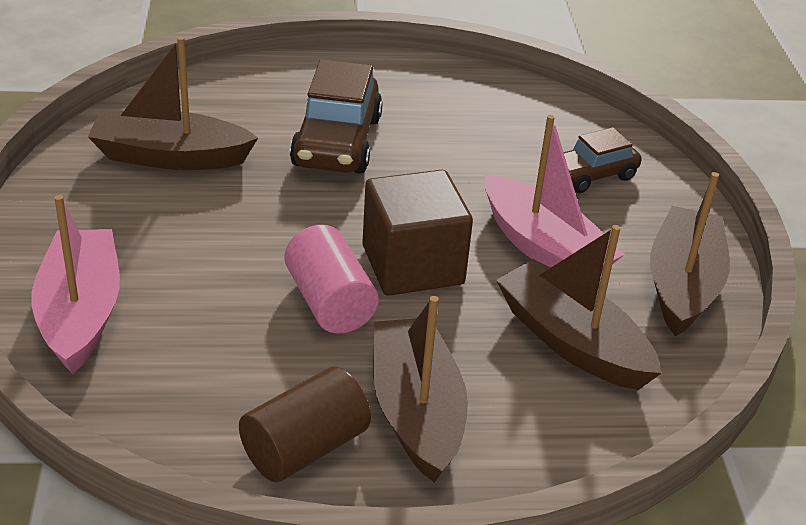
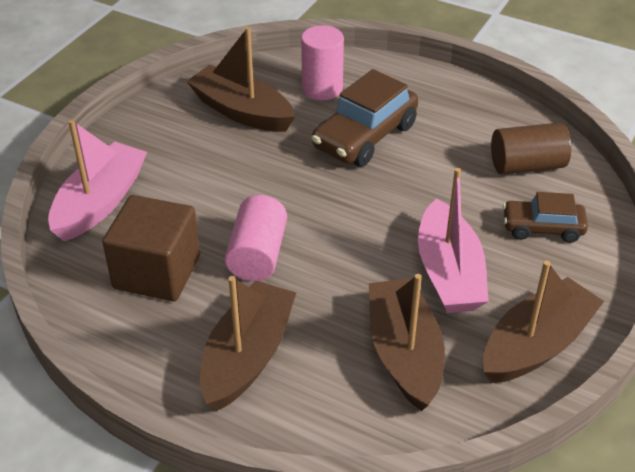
camera: 35 degrees right, 5 degrees up
brown cylinder [239,367,371,482] -> brown cylinder moved to [491,123,571,174]
brown cube [362,170,473,296] -> brown cube moved to [102,195,200,301]
none -> pink cylinder [301,25,344,100]

